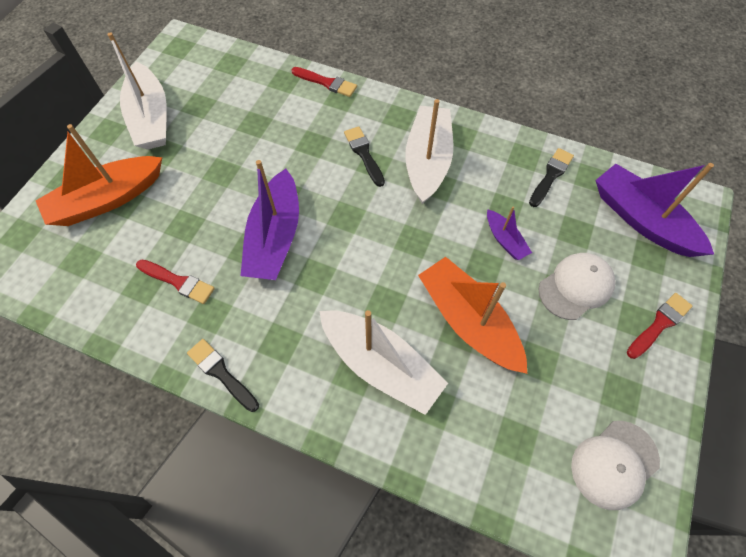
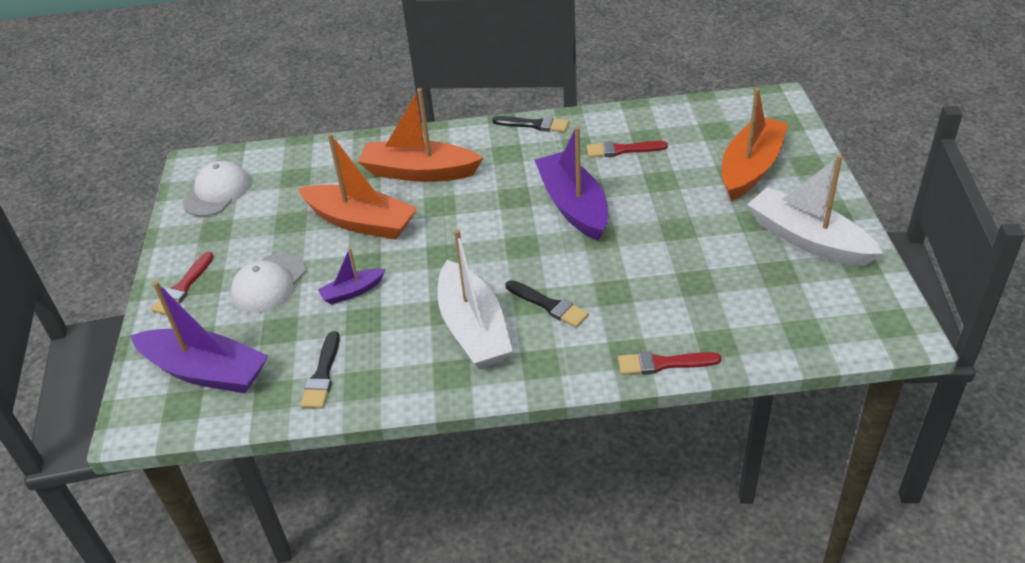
camera: 155 degrees right, 20 degrees down
white boat [319,310,448,415] -> orange boat [358,88,483,182]
purple boat [487,206,532,260] -> purple boat turned 60 degrees counterclockwise [318,248,385,304]

